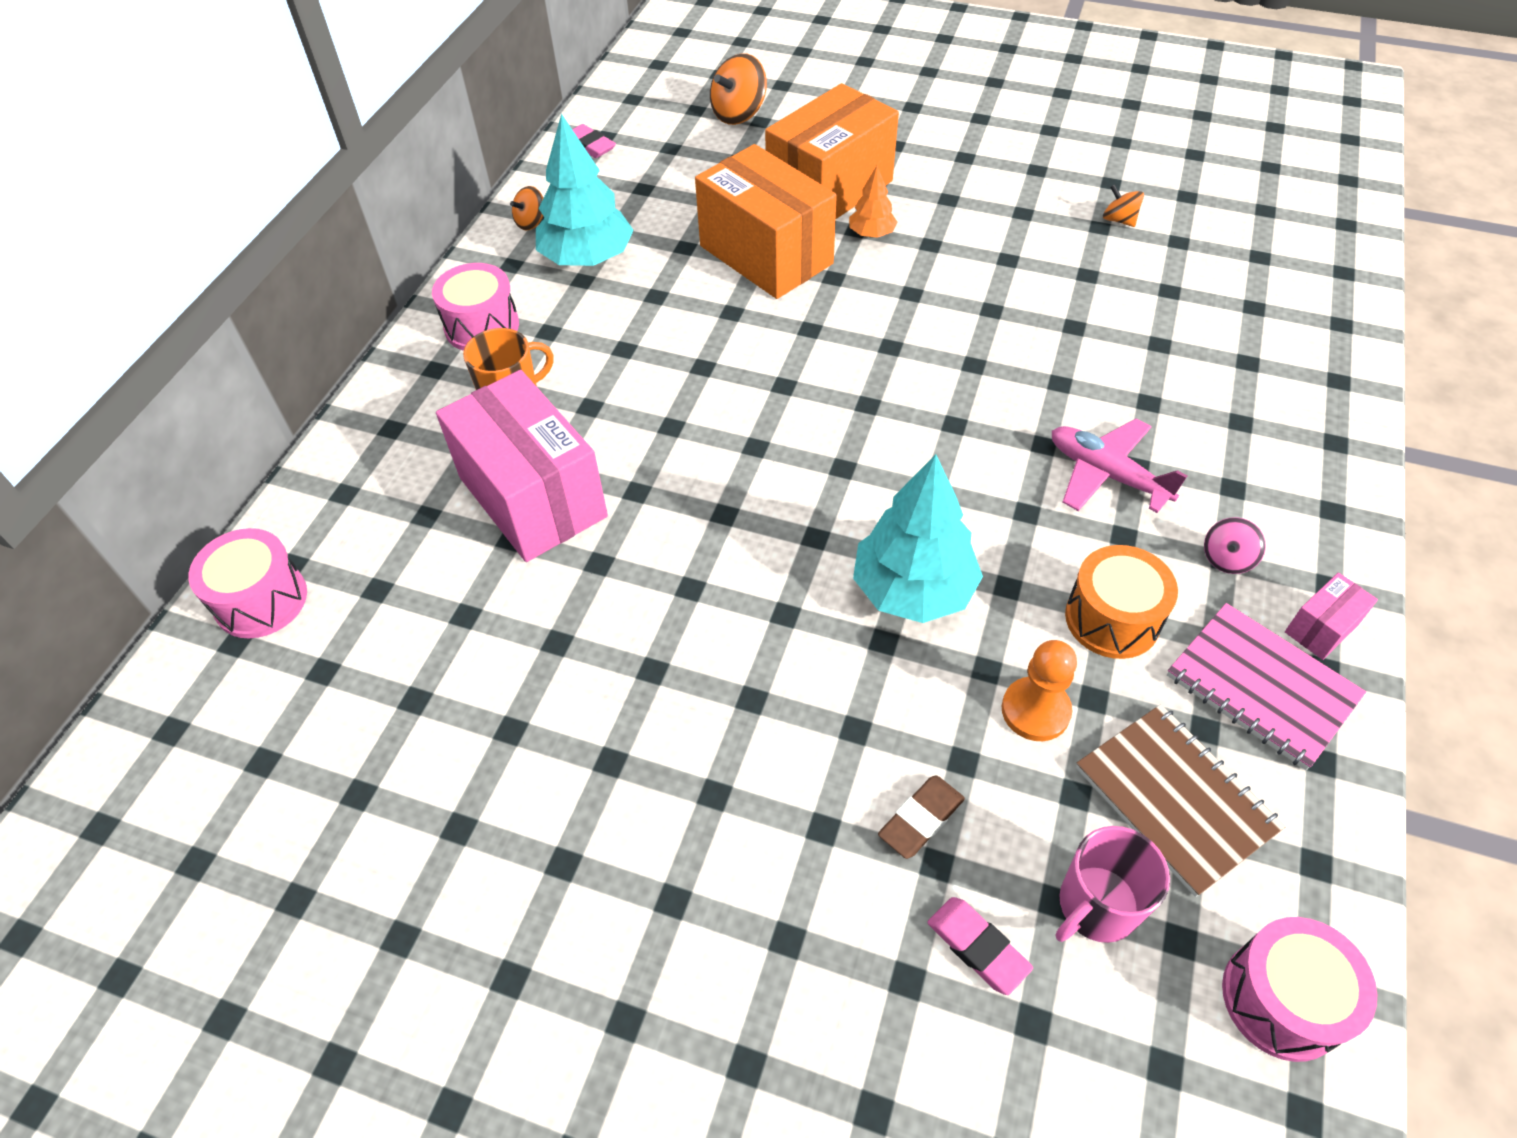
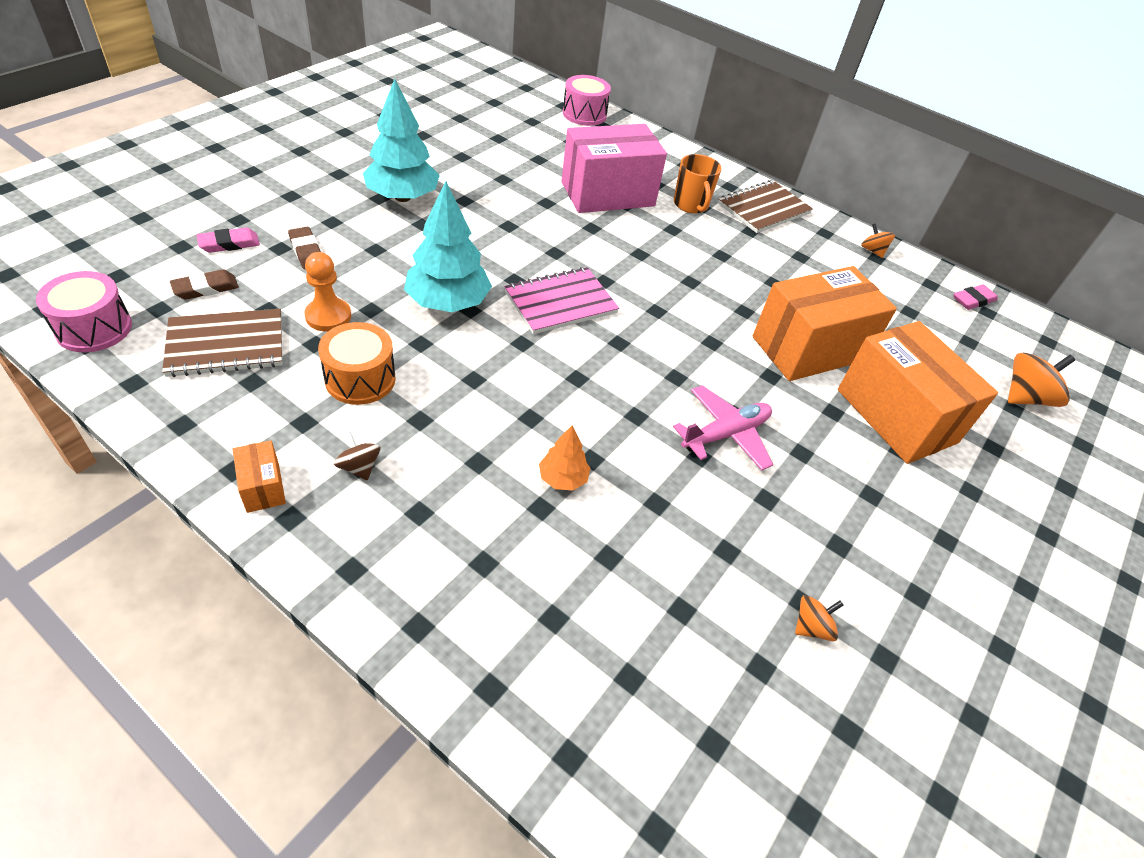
camera: 100 degrees right, 5 degrees down
pink drum [432,263,519,351] -> brown notebook [718,180,813,233]
turquoise tree [536,114,634,266] -> turquoise tree moved to [363,79,440,202]
orange spinning top [710,53,767,125] -> orange spinning top turned 90 degrees clockwise [1008,353,1075,407]
orange tree [849,166,898,238] -> orange tree moved to [539,426,590,491]
pink plane [1052,418,1188,513] -> pink plane moved to [673,385,773,471]
pink mug [1056,826,1170,943] -> brown eraser [170,269,239,300]
pink notebook [1167,603,1366,770] -> pink notebook moved to [504,267,619,334]
pink spinning top [1204,517,1266,574] -> brown spinning top [334,432,381,480]
pink box [1285,572,1378,660] -> orange box [233,440,286,513]

